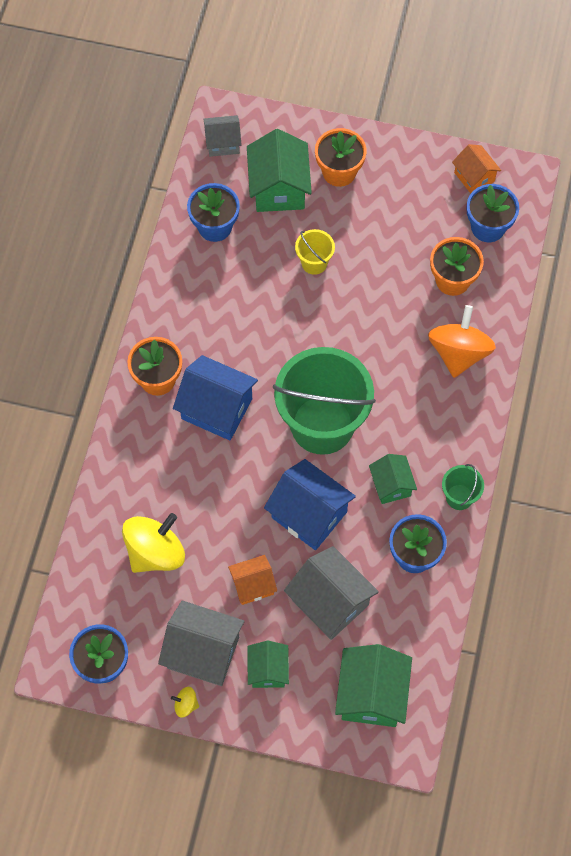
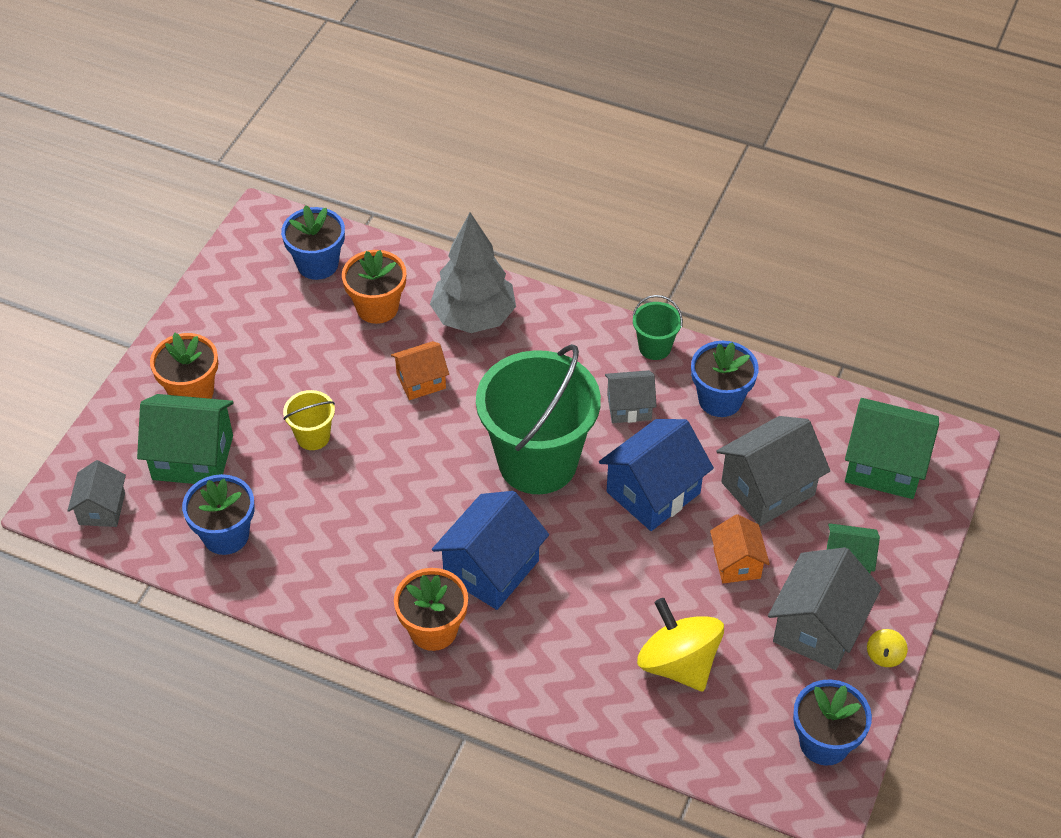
camera: 80 degrees left, 15 degrees down
green house [369,454,417,504] -> grey house [605,370,657,423]
orange spinning top [428,305,496,378] -> grey tree [430,213,516,333]
orange house [452,144,501,193] -> orange house moved to [391,341,449,400]

